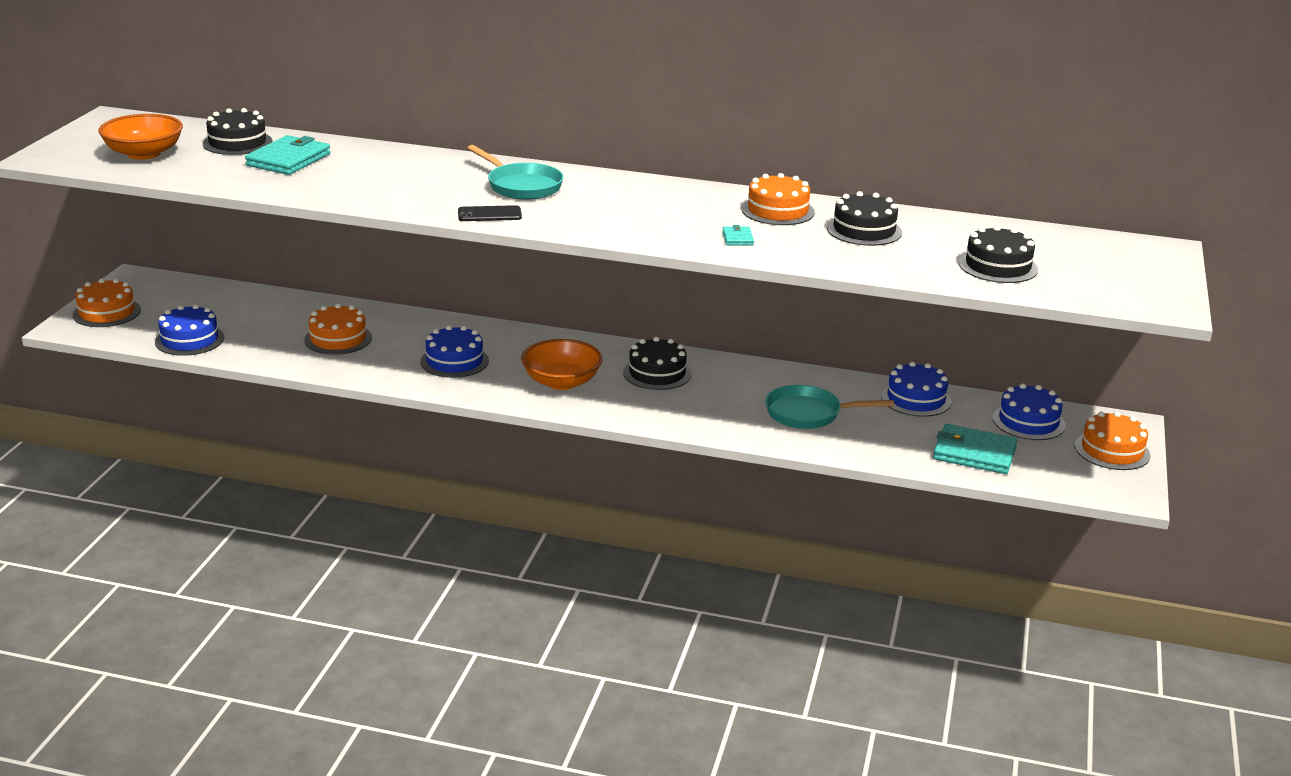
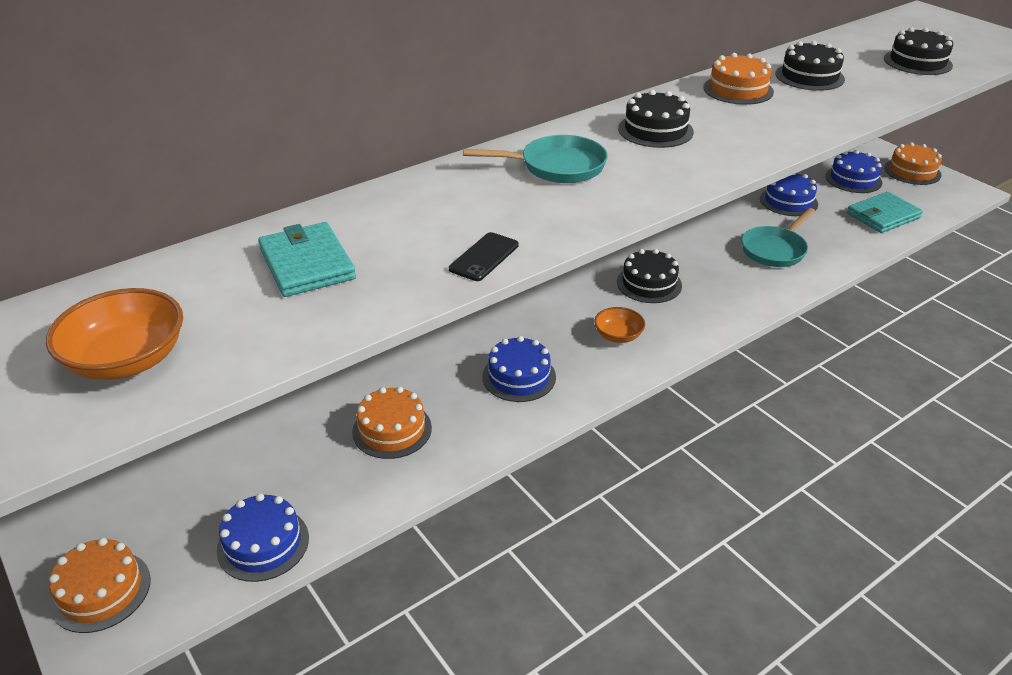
camera: 50 degrees left, 10 degrees up
black cake [203,108,272,155] -> black cake moved to [618,90,694,148]
black phone [458,205,522,221] -> black phone moved to [449,232,519,281]
orange bowl [521,339,602,390] -> orange bowl [594,307,645,343], size x0.62
turquoise wallet [723,225,754,245] -> none

